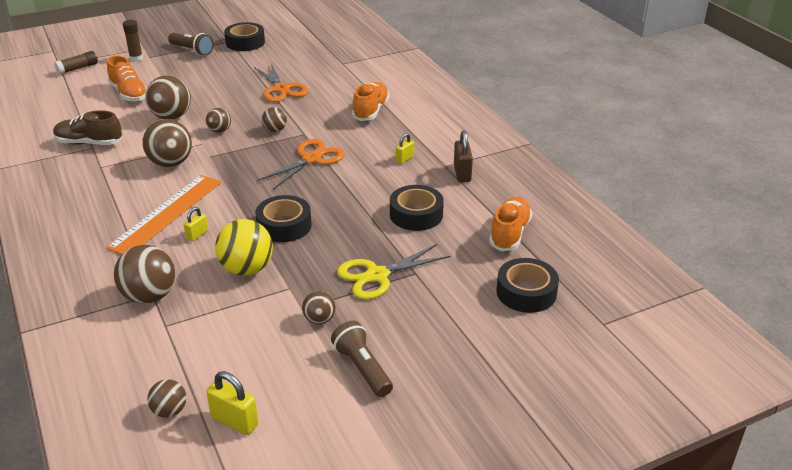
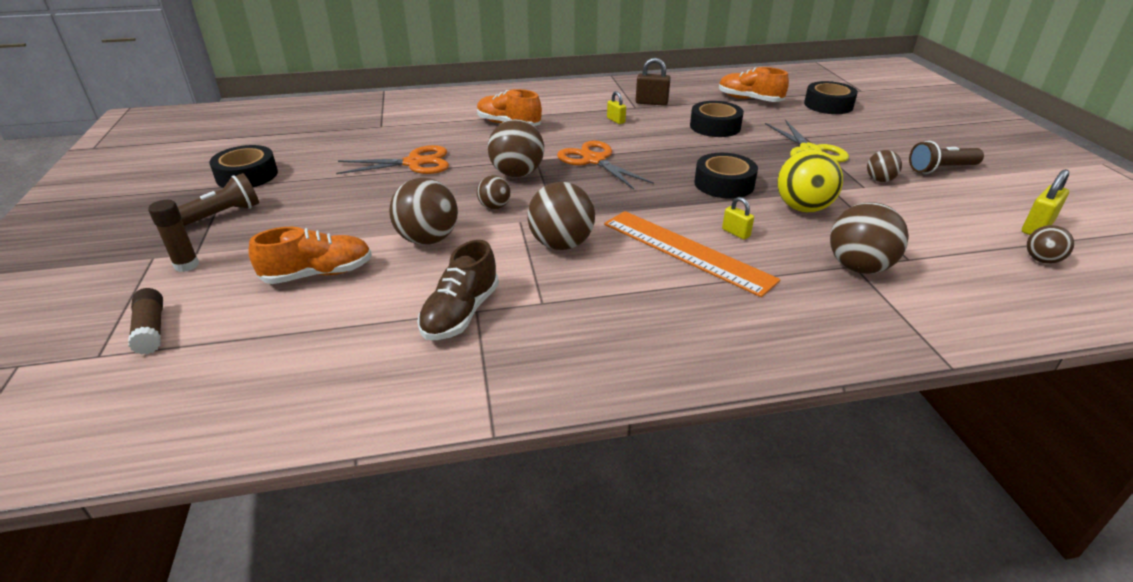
camera: 75 degrees left, 0 degrees up
brown ball [262,107,287,132] -> brown ball [488,119,544,177], size x1.80

